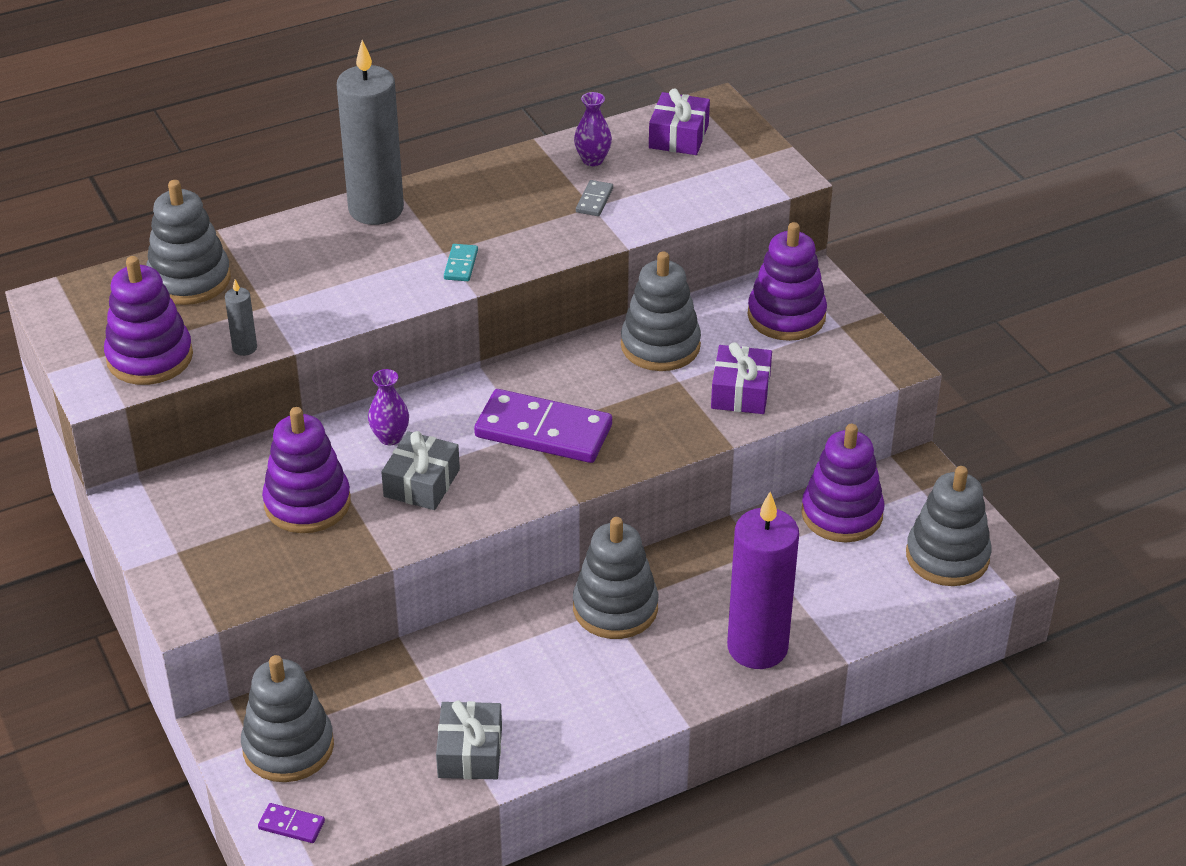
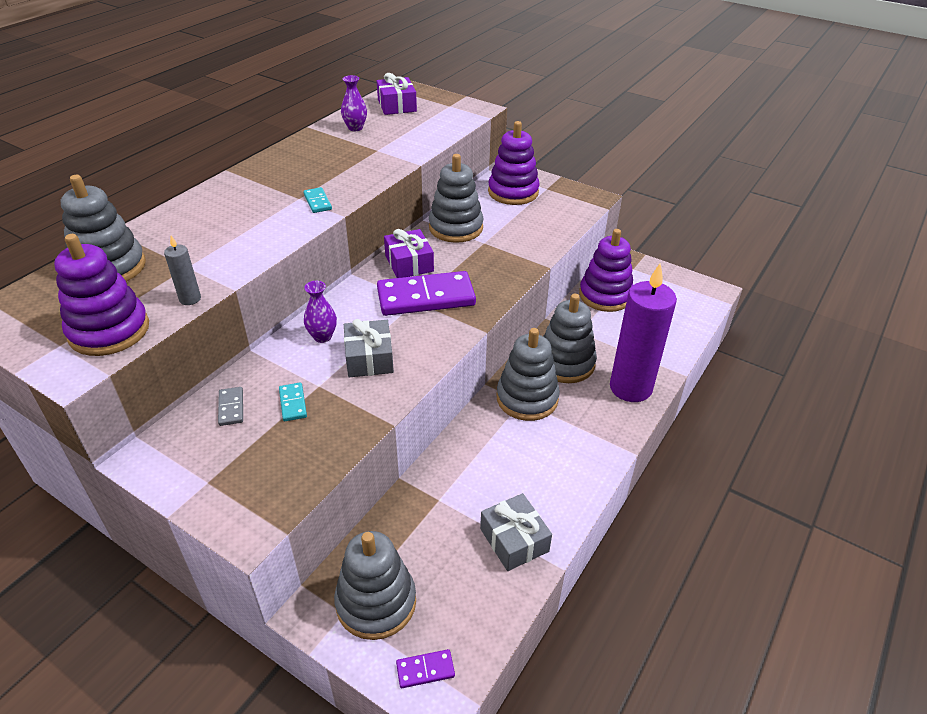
camera: 30 degrees left, 0 degrees up
purple stacking toy [262,407,351,533] -> turquoise domino [279,382,307,421]
grey candle [337,40,404,225] -> none
grey domino [576,180,613,216] -> grey domino moved to [218,387,243,426]
purple gift [711,342,772,414] -> purple gift moved to [384,229,434,278]
grey stacking toy [906,466,992,586] -> grey stacking toy moved to [543,294,597,383]

